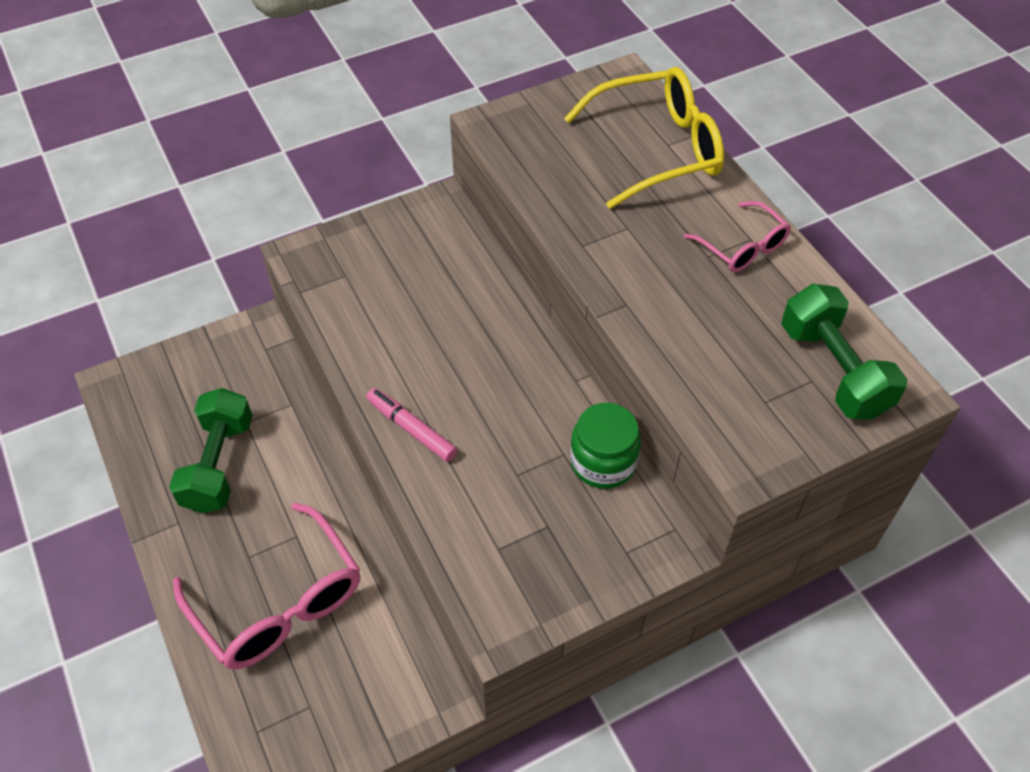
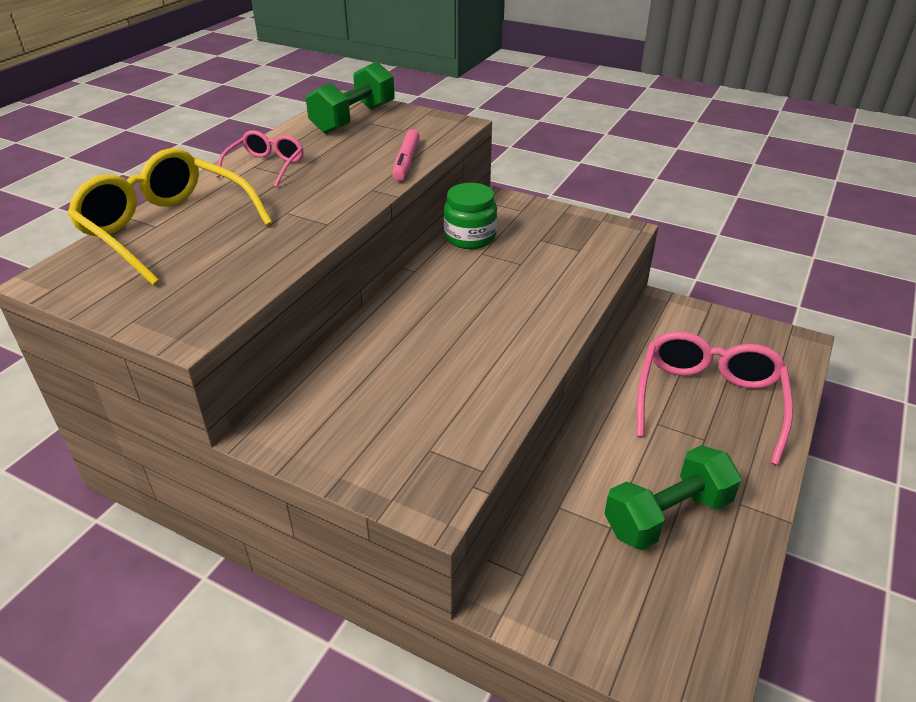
camera: 125 degrees left, 15 degrees down
pink marker [366,388,457,462] -> pink marker moved to [392,129,420,181]

